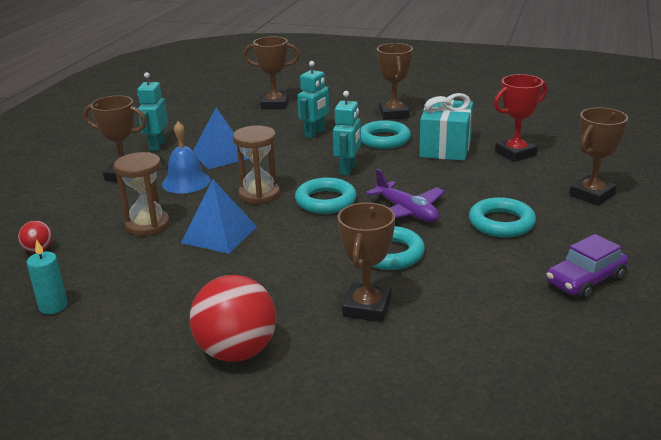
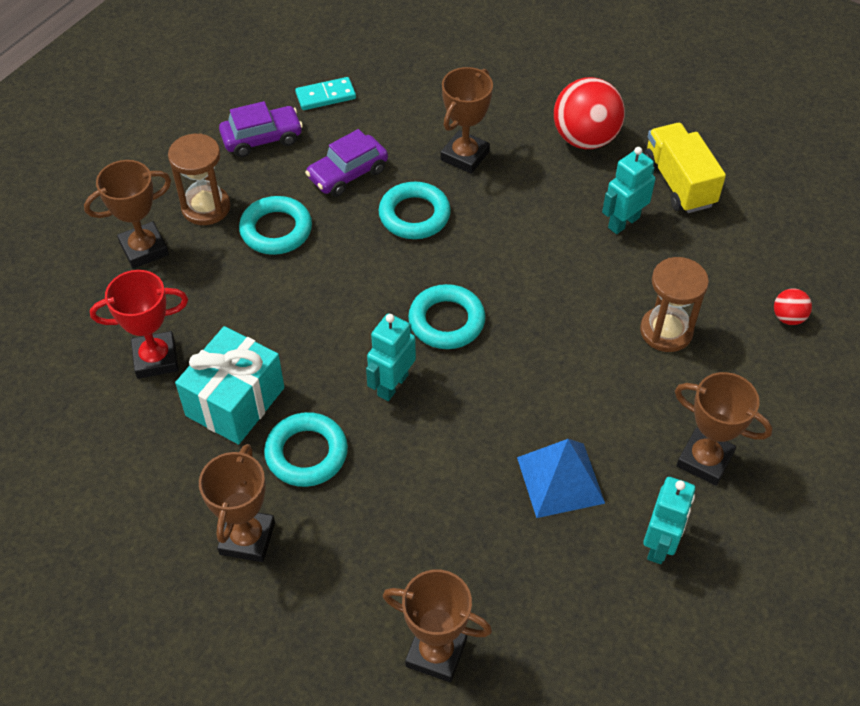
camera: 165 degrees left, 25 degrees up
turquoise candle [27,239,68,314] -> none
blue bell [162,122,211,194] -> none
blue pyramid [181,180,257,254] -> none
brown hourglass [233,125,280,204] -> brown hourglass moved to [168,133,231,225]
turquoise robot [297,61,330,138] -> turquoise robot moved to [602,147,656,234]
purple plane [366,168,445,222] -> none
none -> turquoise domino [295,77,356,110]
none -> purple car [305,129,388,197]
none -> yellow truck [644,123,726,213]

